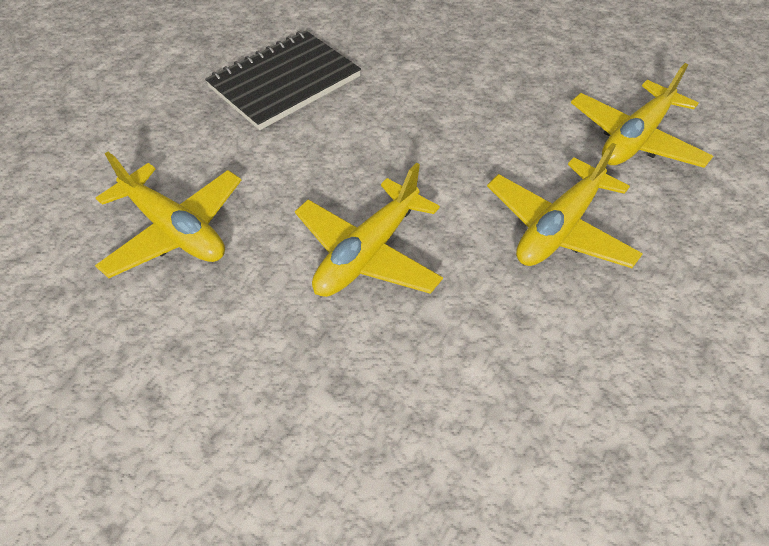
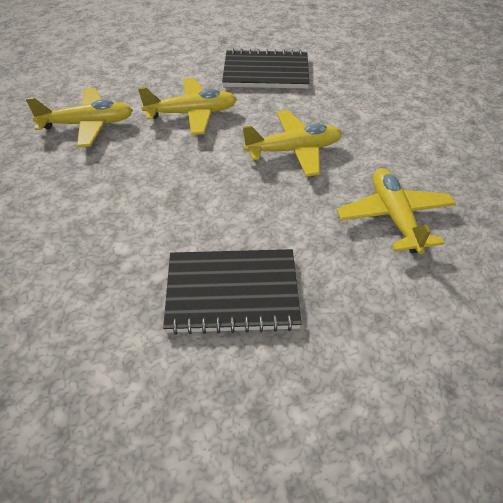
camera: 140 degrees left, 5 degrees down
none -> black notebook [222,49,309,89]

